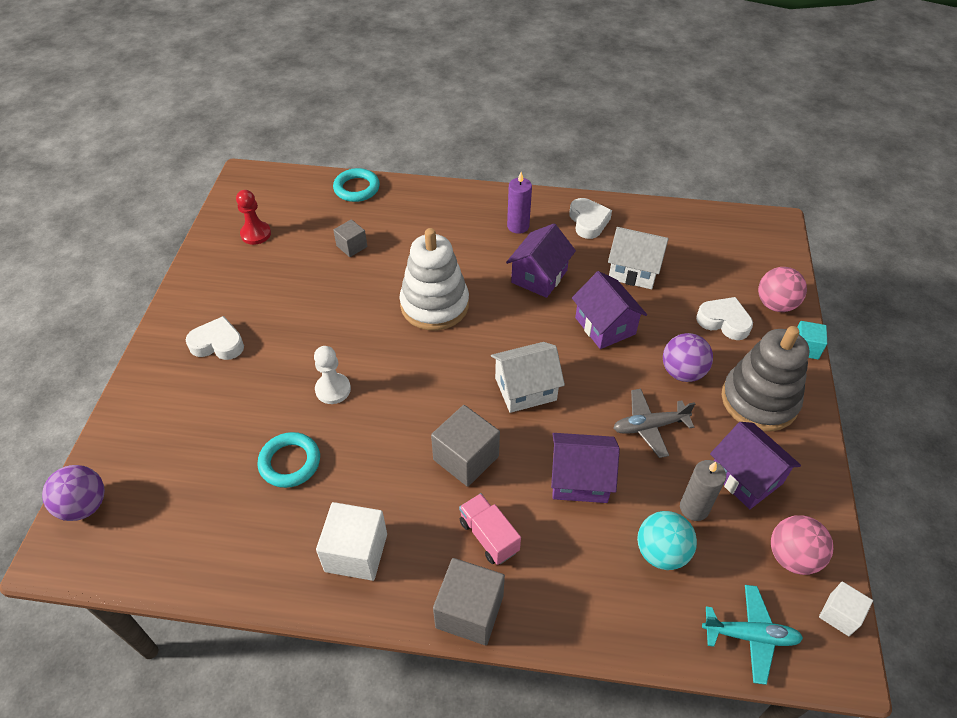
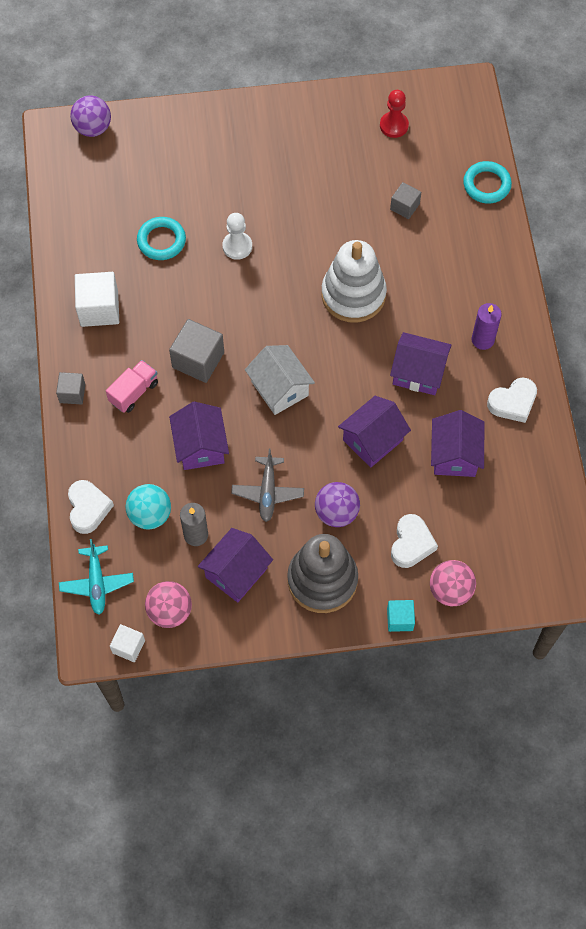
camera: 75 degrees right, 15 degrees up
white heart [186,316,244,360] -> white heart moved to [68,480,114,534]
grey cube [433,558,505,645] -> grey cube [56,372,85,404], size x0.59
white house [608,227,668,289] -> purple house [431,410,485,477]
grey plane [613,389,695,458] -> grey plane turned 150 degrees counterclockwise [231,449,304,522]

